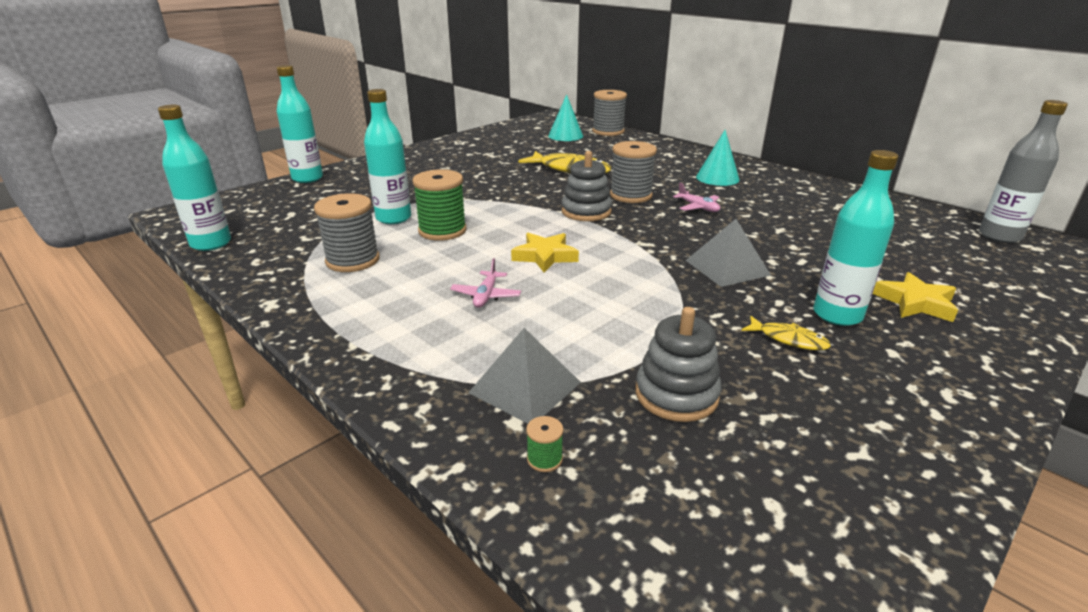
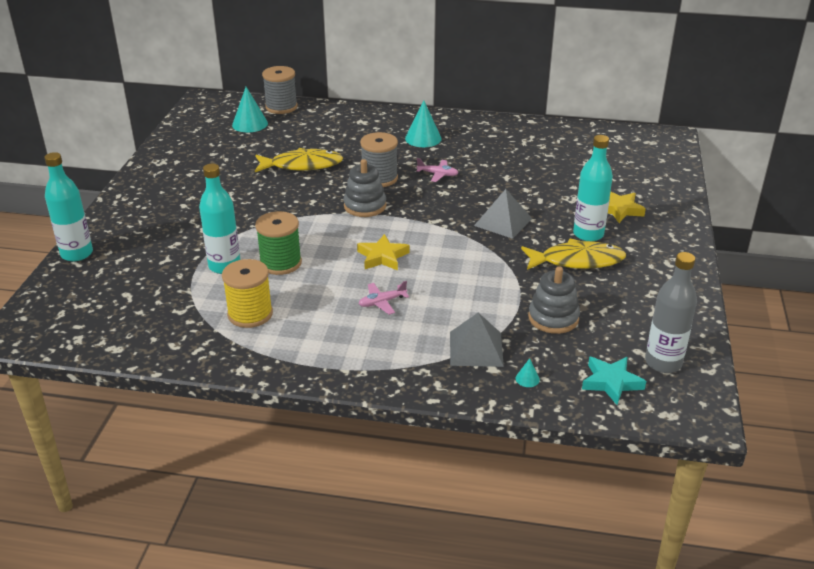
camera: 35 degrees left, 5 degrees up
turquoise bottle [158,105,231,251] -> none
grey spool [314,193,380,272] -> yellow spool [222,259,273,328]
pink plane [450,258,521,308] -> pink plane turned 90 degrees clockwise [359,281,409,315]
green spool [526,416,563,472] -> turquoise cone [516,358,540,387]
yellow fish [742,316,831,350] -> yellow fish [521,239,626,270], size x1.95
grey bottle [979,100,1068,243] -> grey bottle moved to [645,252,697,373]
none -> turquoise star [582,357,646,405]

